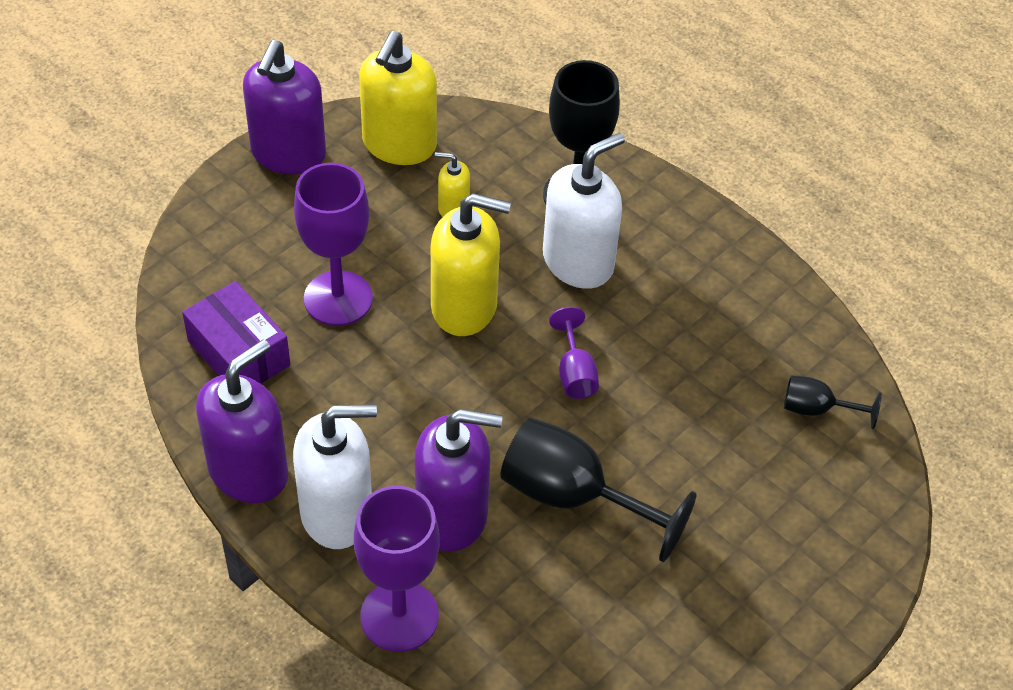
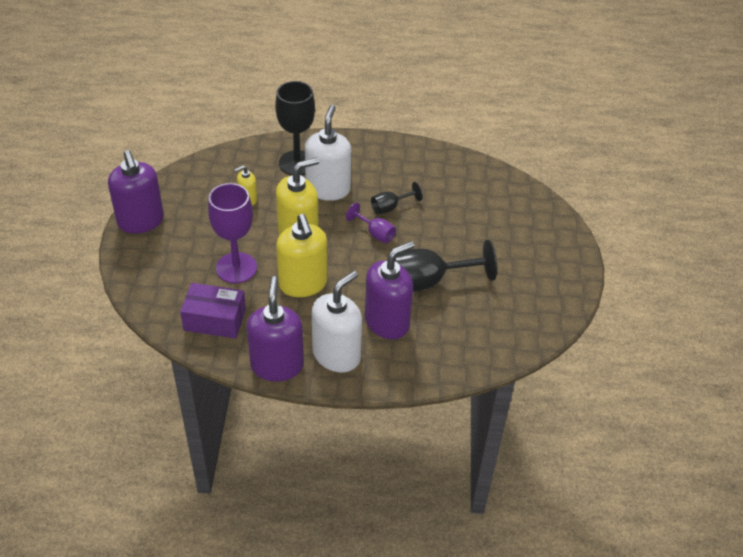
camera: 40 degrees left, 5 degrees down
purple goblet [354,486,440,652] -> none
yellow soap dispenser [359,31,437,165] -> yellow soap dispenser moved to [276,214,328,297]
black goblet [784,375,882,429] -> black goblet moved to [371,182,423,215]

